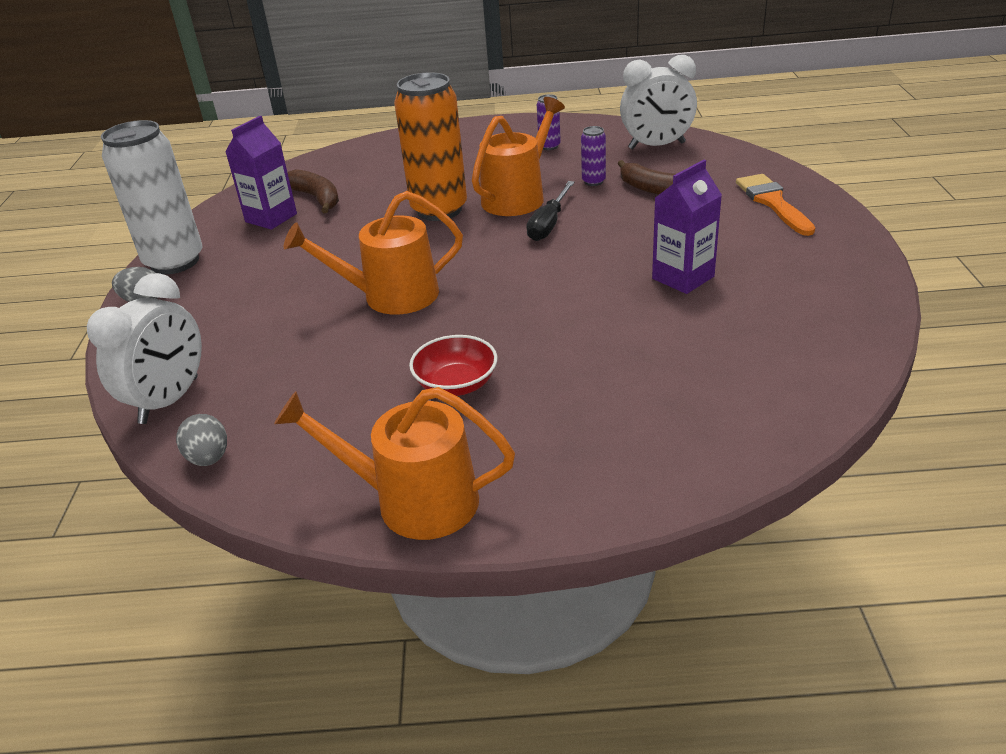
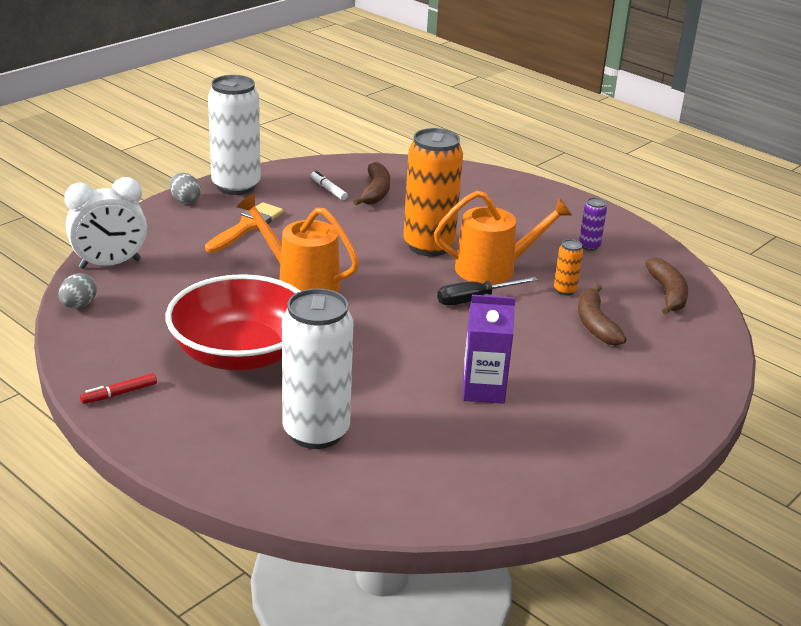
camera: 40 degrees right, 5 degrees down
purple carton [225,116,297,230] -> white marker [311,171,348,200]
orange watering can [274,387,515,540] -> red marker [80,373,157,404]
red bowl [409,335,498,396] -> red bowl [166,274,300,371], size x2.08
purple can [581,126,606,186] -> orange can [554,239,583,296]
white clock [620,55,697,150] -> brown banana [645,258,688,315]
orange brush [736,174,815,236] -> orange brush moved to [205,202,283,253]
none -> white can [282,288,353,449]

